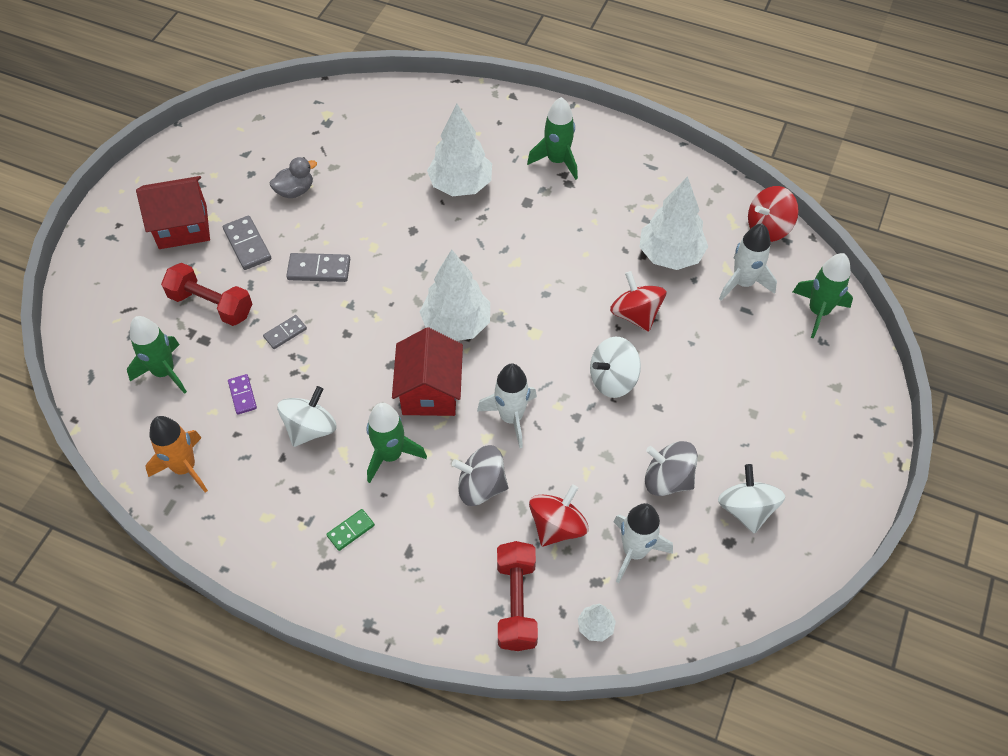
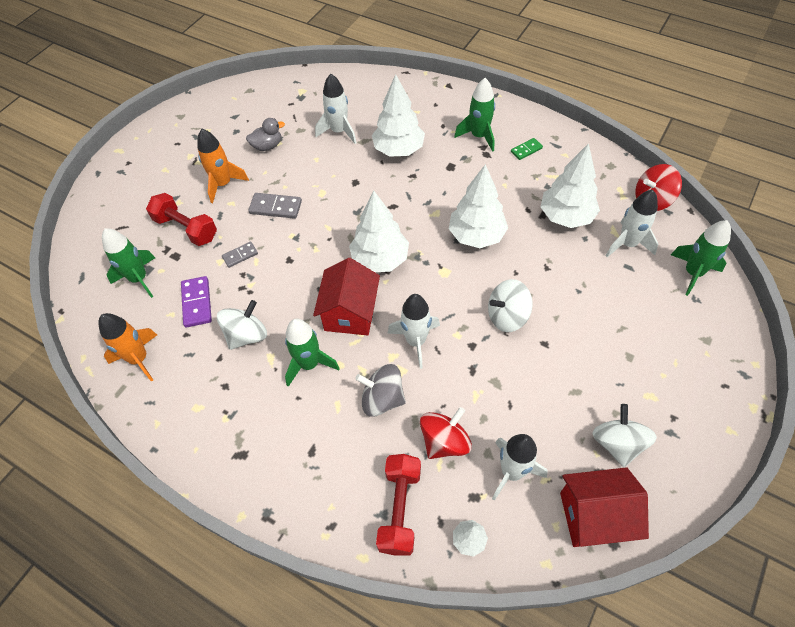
camera: 10 degrees right, 0 degrees up
red house [136,176,210,249] -> red house moved to [560,467,649,547]
grey domino [223,215,271,270] -> orange rocket [197,129,249,203]
purple domino [228,374,257,415] -> purple domino [181,276,212,328], size x1.58
green domino [326,509,375,551] -> green domino moved to [511,138,543,160]
red spinning top [610,271,666,332] -> none
grey spinning top [645,441,698,496] -> none
none -> white rocket [315,74,357,144]
none -> white tree [449,164,508,248]

